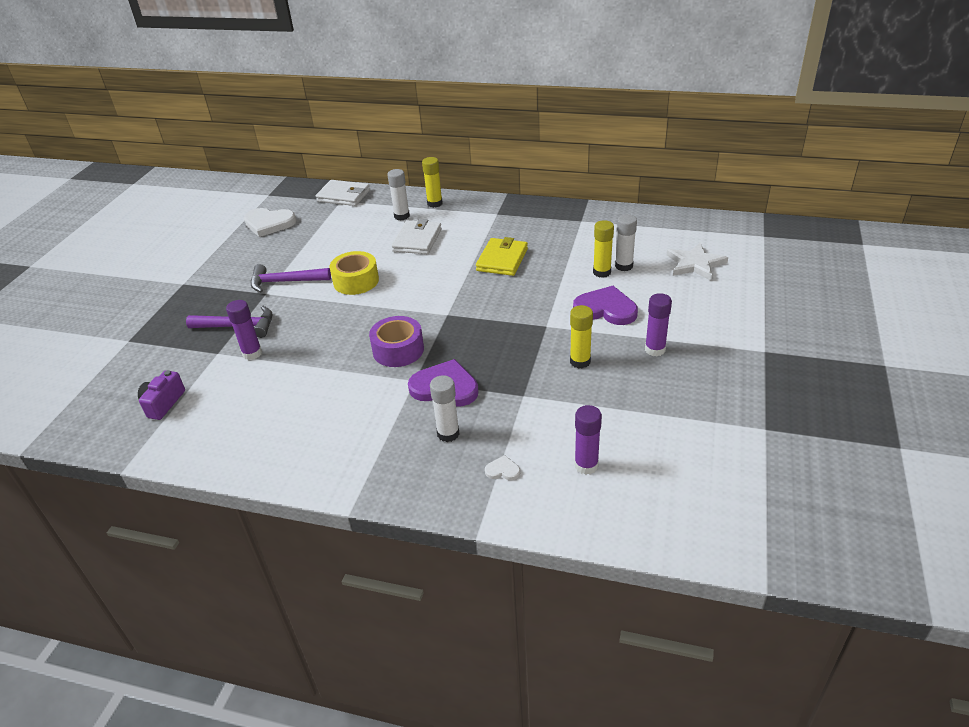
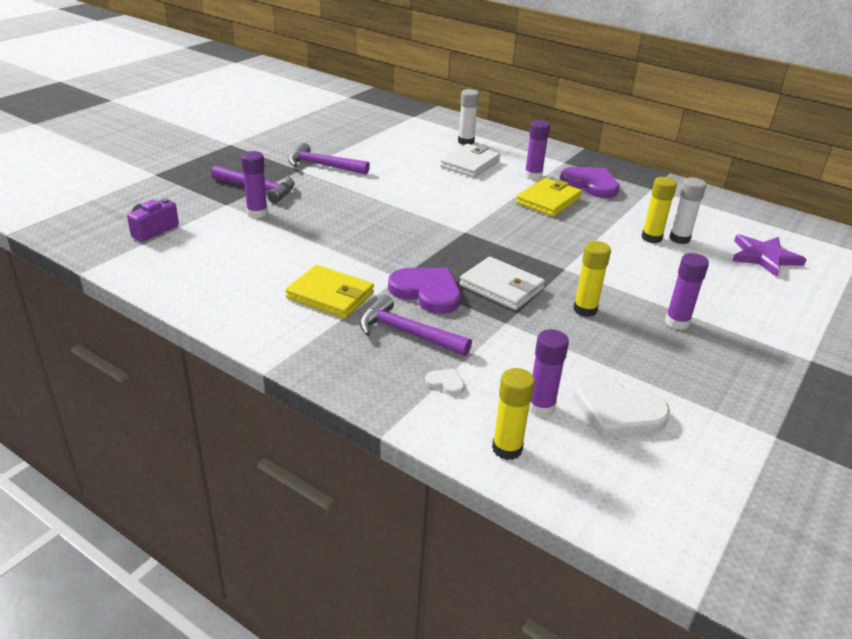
camera: 15 degrees right, 5 degrees down
white heart [244,208,297,237] -> white heart moved to [573,374,670,438]
white wallet [316,180,370,206] -> white wallet moved to [460,257,545,310]
yellow tape [330,251,379,295] -> none
purple tape [369,316,424,367] -> none
yellow glue stick [422,157,443,208] -> yellow glue stick moved to [492,368,535,460]
white glue stick [430,375,460,442] -> purple hammer [359,295,472,356]
purple heart [573,286,638,325] -> purple heart moved to [560,167,620,198]
white star [667,243,728,281] -> purple star [732,234,807,277]
none -> yellow wallet [285,265,374,319]
none -> purple glue stick [524,120,550,180]

